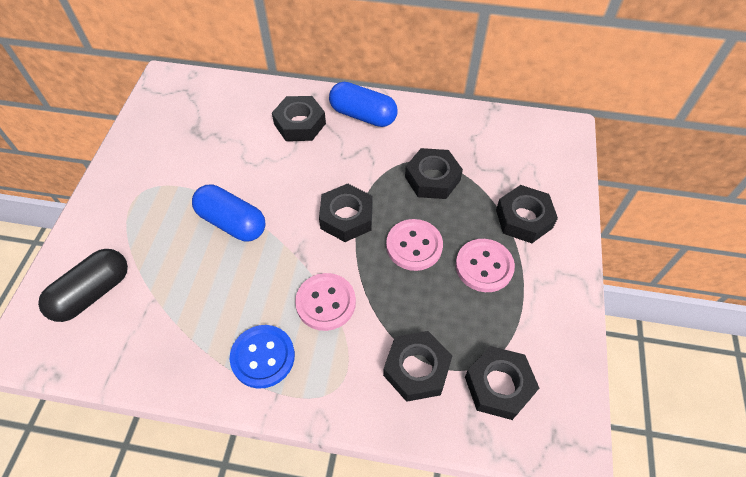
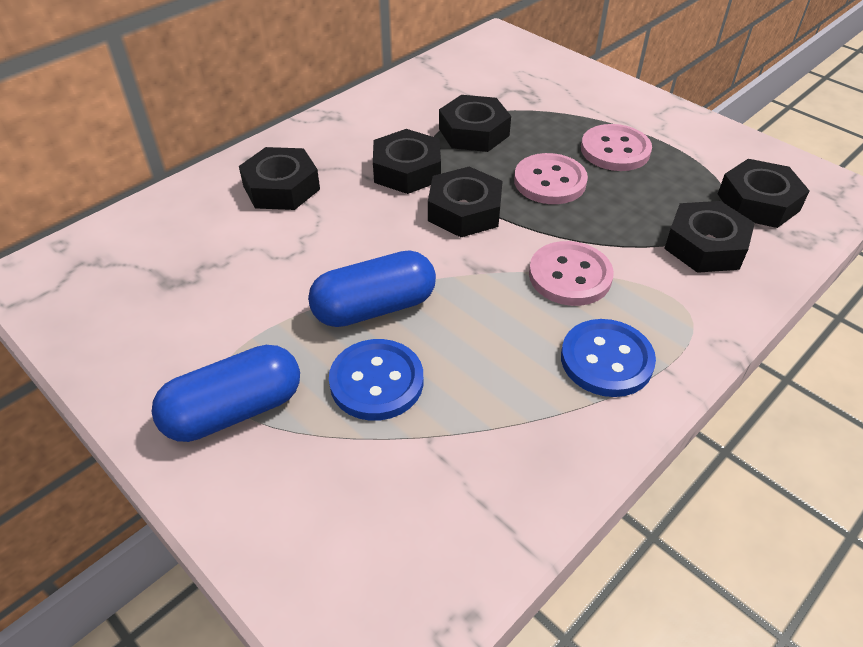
camera: 55 degrees left, 10 degrees down
black capsule [38,249,128,322] -> none
blue capsule [329,82,398,127] -> blue capsule moved to [152,345,300,442]
black nut [496,185,558,243] -> black nut moved to [373,129,441,194]
none -> blue button [329,339,423,421]

